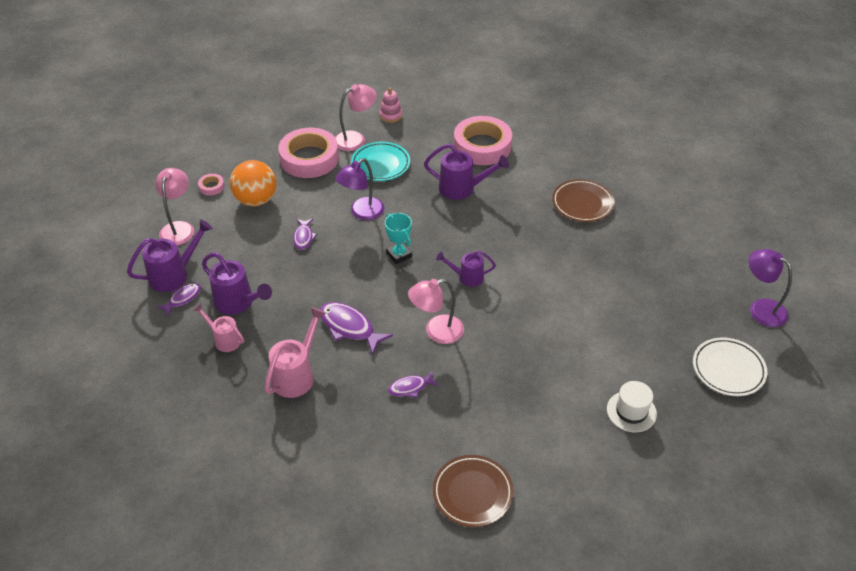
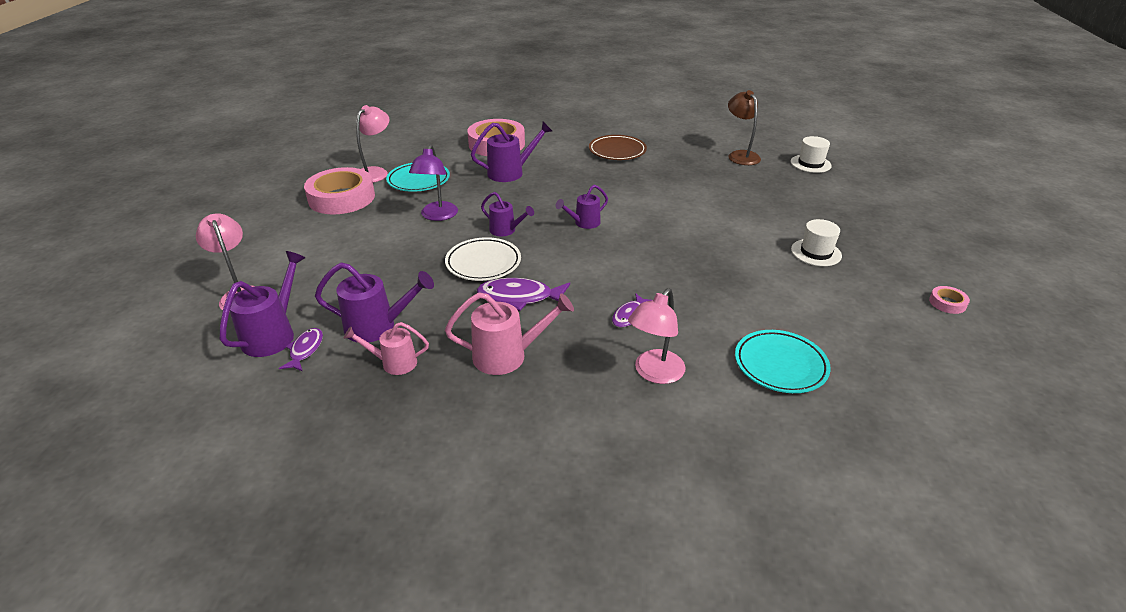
camera: 35 degrees left, 10 degrees down
pink tape [198,174,224,196] -> pink tape moved to [929,286,970,314]
orange ball [230,160,276,206] -> none
pink watering can [264,307,326,398] -> pink watering can turned 90 degrees clockwise [445,292,574,375]
purple fish [293,219,317,250] -> none
pink stacking toy [379,87,402,123] -> none
turquoise trophy [385,213,412,264] -> purple watering can [481,192,534,236]
pink lamp [408,279,464,344] -> pink lamp moved to [628,288,686,384]
brown plate [433,455,514,527] -> turquoise plate [735,330,831,393]
white plate [693,337,768,396] -> white plate moved to [445,237,521,281]
purple lamp [749,249,792,327] -> white hat [791,136,832,173]
none -> brown lamp [728,90,761,165]

